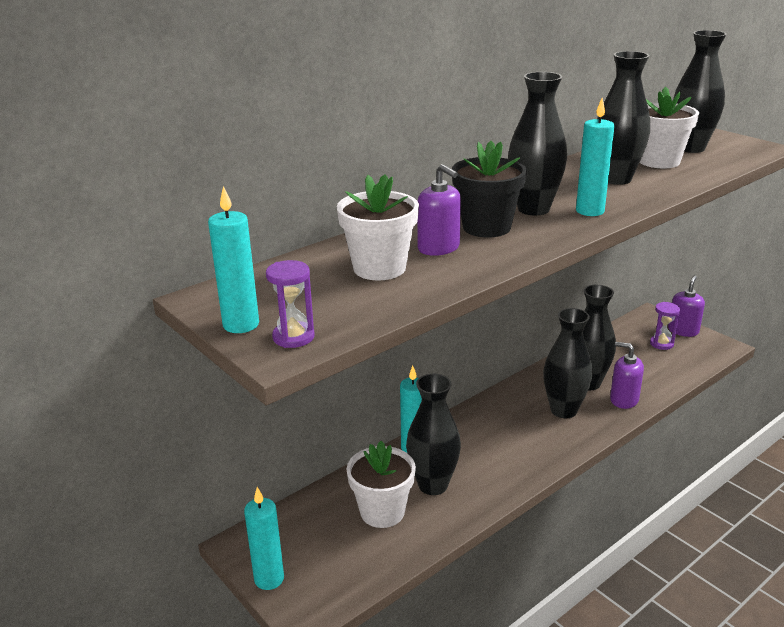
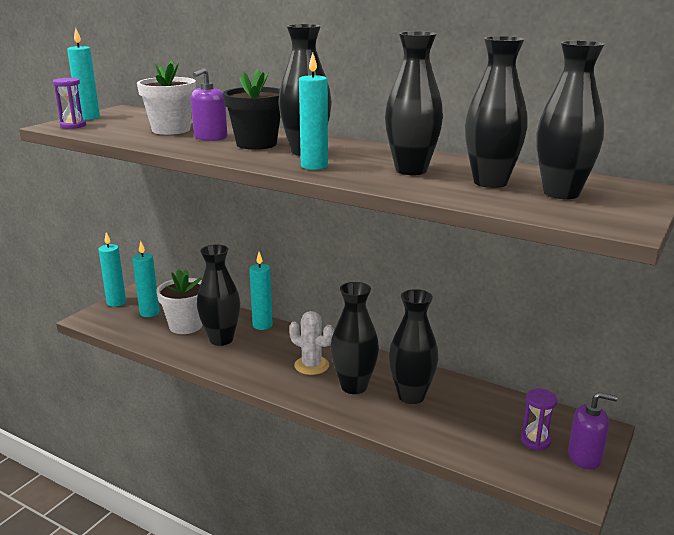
camera: 70 degrees right, 5 degrees down
purple soap dispenser [610,342,644,409] -> none
white flower pot [640,86,699,168] -> black vase [465,36,528,188]
none -> turquoise candle [132,241,160,317]
none -> white cactus [289,311,334,375]

